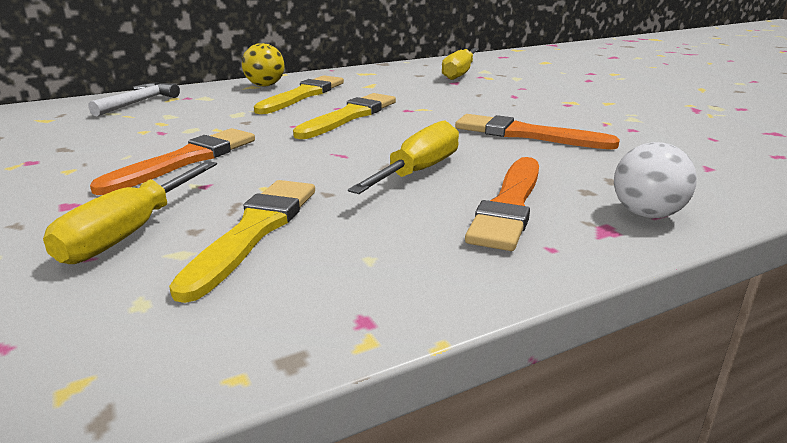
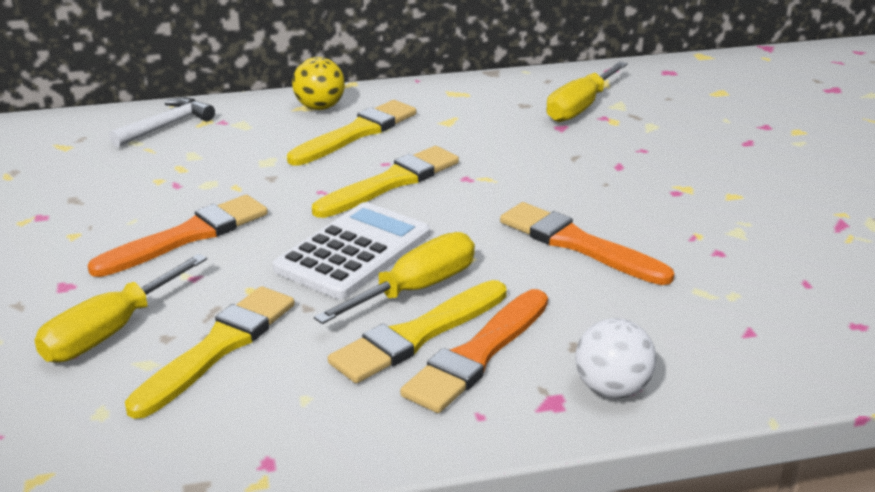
camera: 15 degrees right, 5 degrees up
none -> white calculator [273,202,430,299]
none -> yellow brush [328,280,507,383]

